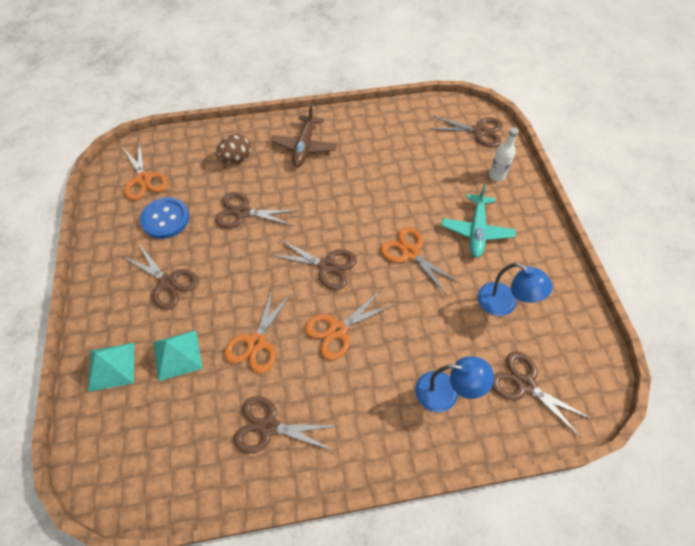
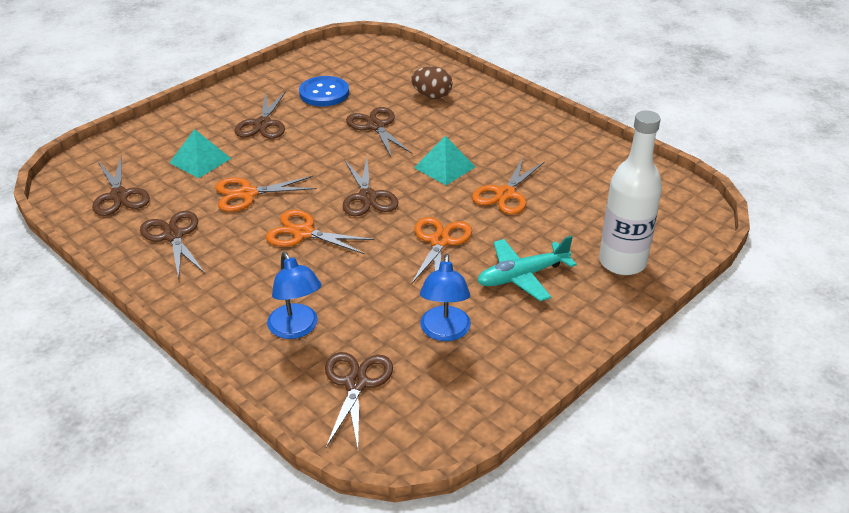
camera: 55 degrees right, 20 degrees down
turquoise pyramid [88,343,134,392] -> turquoise pyramid moved to [414,136,475,185]
orange scissors [123,141,168,200] -> orange scissors moved to [472,156,545,215]
brown plane [271,105,337,167] -> none
brown scissors [430,116,503,147] -> brown scissors moved to [92,157,150,216]
white bottle [489,127,519,181] -> white bottle [599,110,662,275], size x1.96

